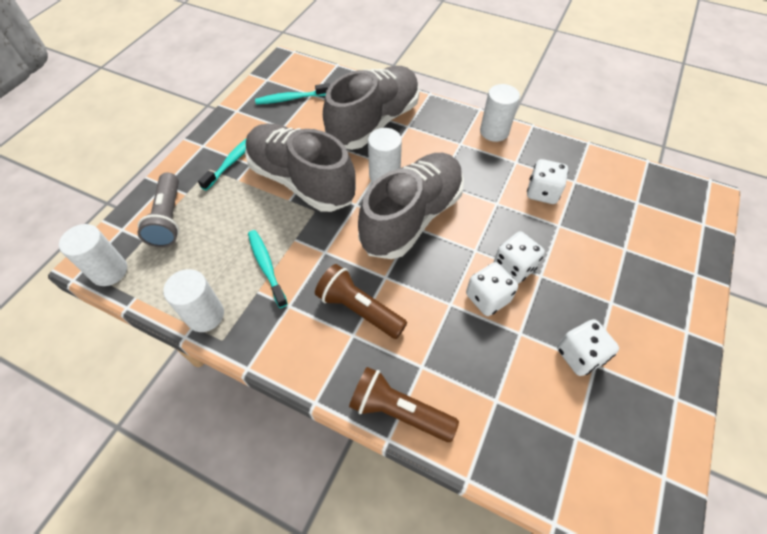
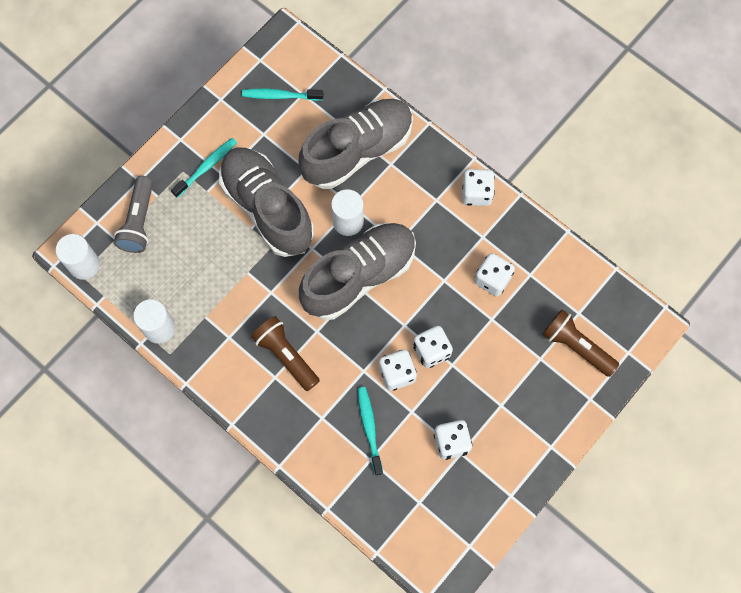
camera: 15 degrees right, 15 degrees up
turquoise toothbrush [248,230,288,308] -> turquoise toothbrush moved to [358,387,383,475]
brown flashlight [349,367,459,442] -> brown flashlight moved to [542,309,619,377]
white cylinder [480,84,520,142] -> white dice [462,169,495,206]

